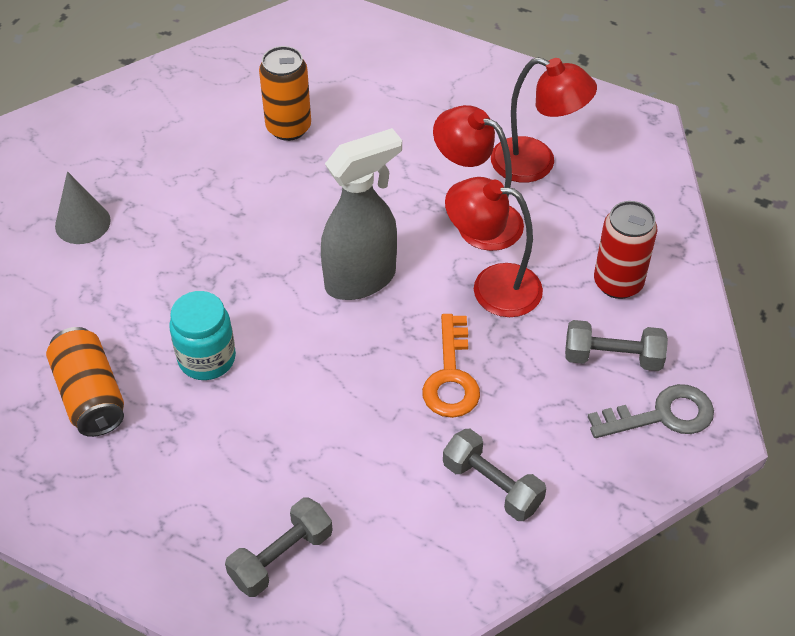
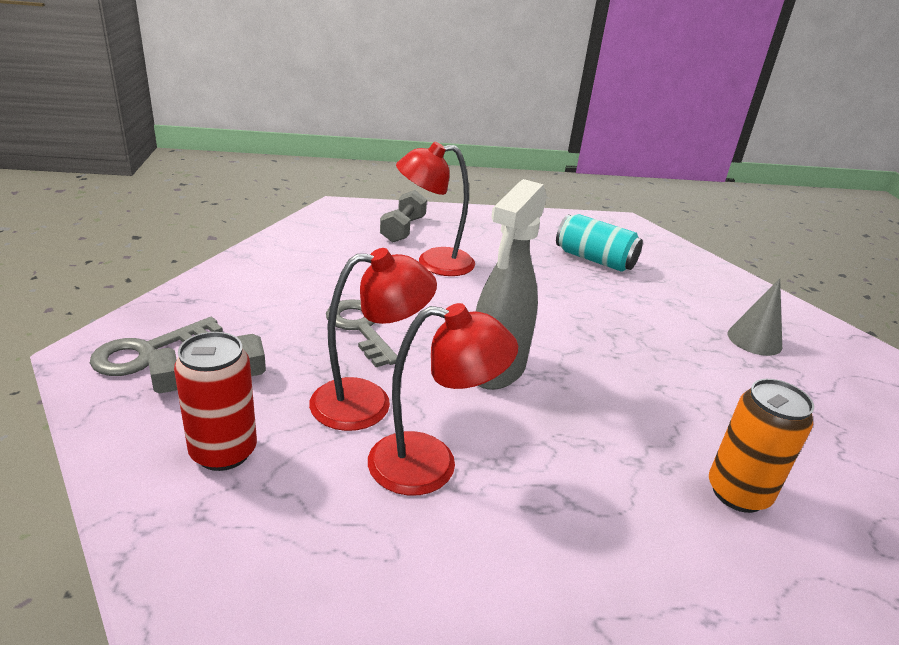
camera: 145 degrees right, 20 degrees down
orange can [46,327,124,437] -> turquoise can [556,214,643,272]
turquoise jar [169,291,236,380] -> none
orange key [422,314,480,418] -> grey key [326,299,397,367]
grey dumbbell [443,429,546,521] -> none
red lamp [491,57,597,183] -> red lamp moved to [396,142,475,276]

